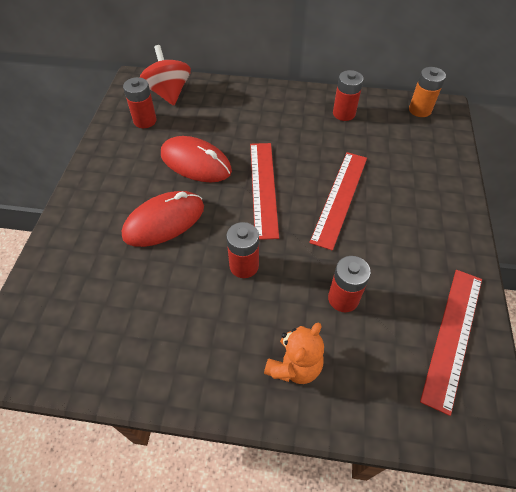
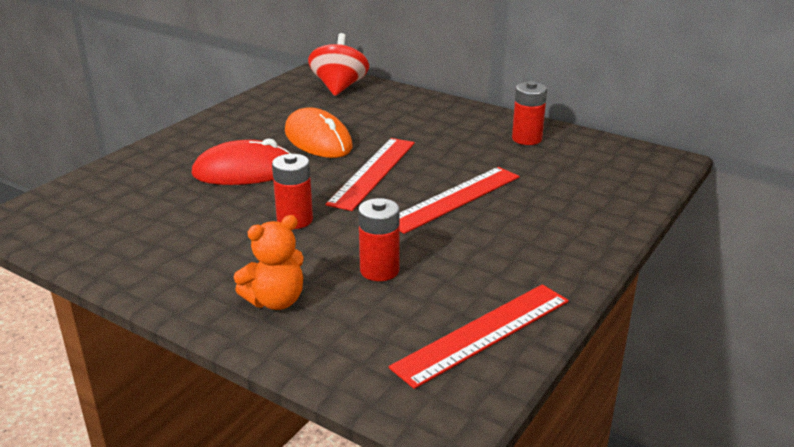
camera: 25 degrees right, 25 degrees down
red battery [123,77,157,128] -> none
red mouse [161,136,232,182] -> orange mouse [285,107,353,158]
orange battery [409,67,446,117] -> none

